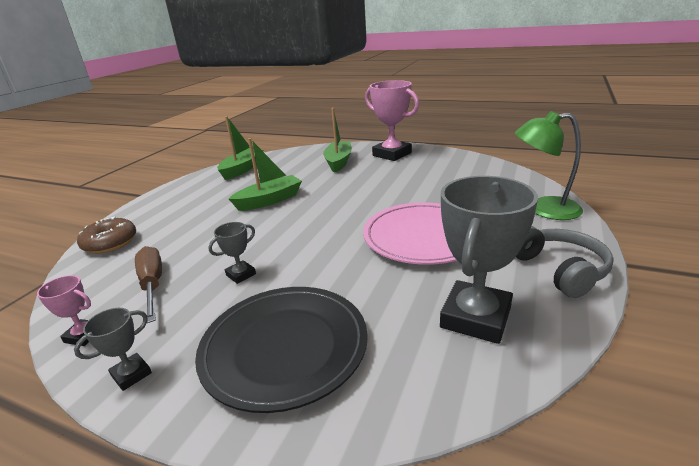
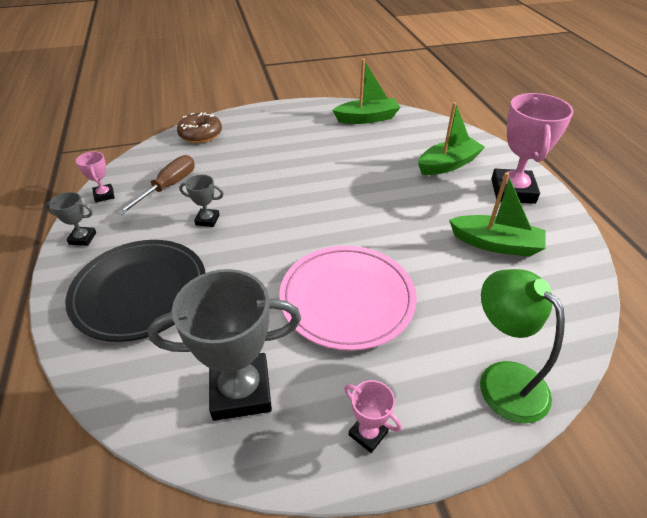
camera: 50 degrees right, 15 degrees up
green boat [229,138,302,211] -> green boat moved to [449,172,546,257]
grey headphones [516,226,614,298] -> pink trophy [344,380,402,453]

